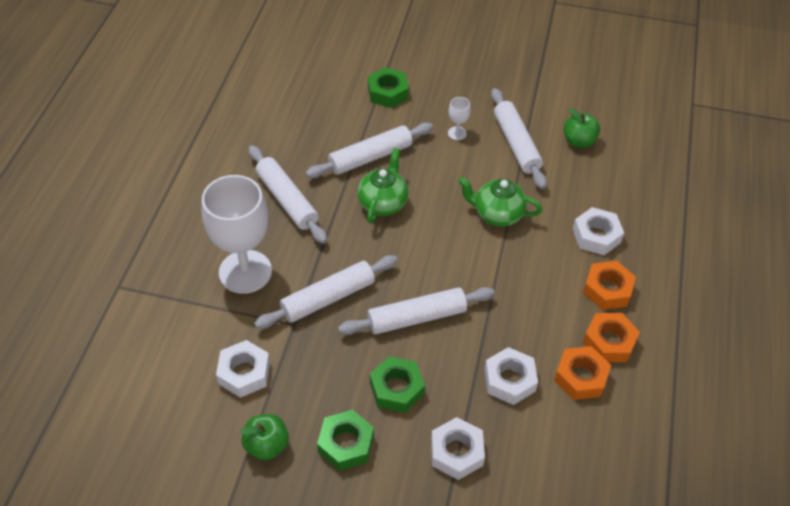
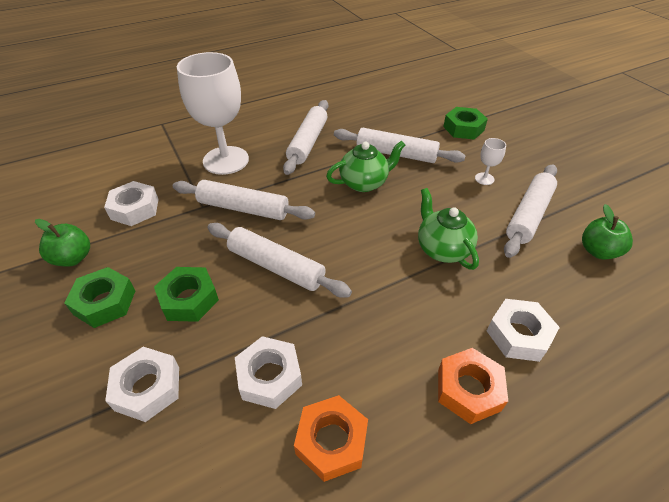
camera: 50 degrees right, 5 degrees down
orange nut [583,313,640,362] -> none

